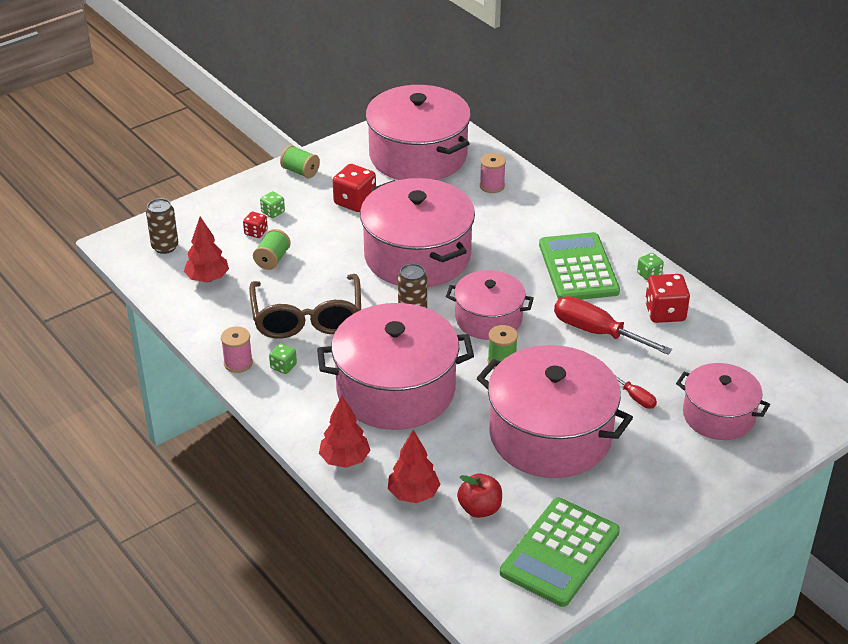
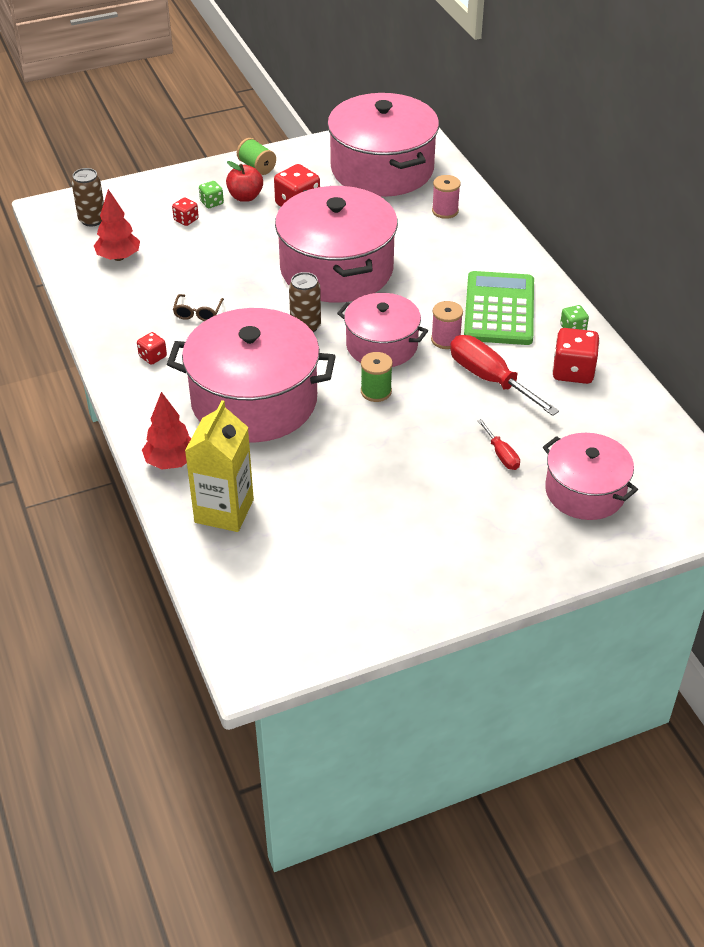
camera: 15 degrees right, 5 degrees up
pink spool [221,327,253,373] -> pink spool moved to [431,301,463,349]
brown glasses [249,274,361,339] -> brown glasses [173,294,224,321], size x0.41
green spool [253,229,291,270] -> none
green dice [269,343,297,374] -> red dice [137,332,167,365]
red tree [388,430,440,503] -> yellow carton [185,400,254,532]
red apple [457,474,502,518] -> red apple moved to [226,161,263,202]
pink pot [477,345,633,478] -> none
green calculator [500,498,620,607] -> none

